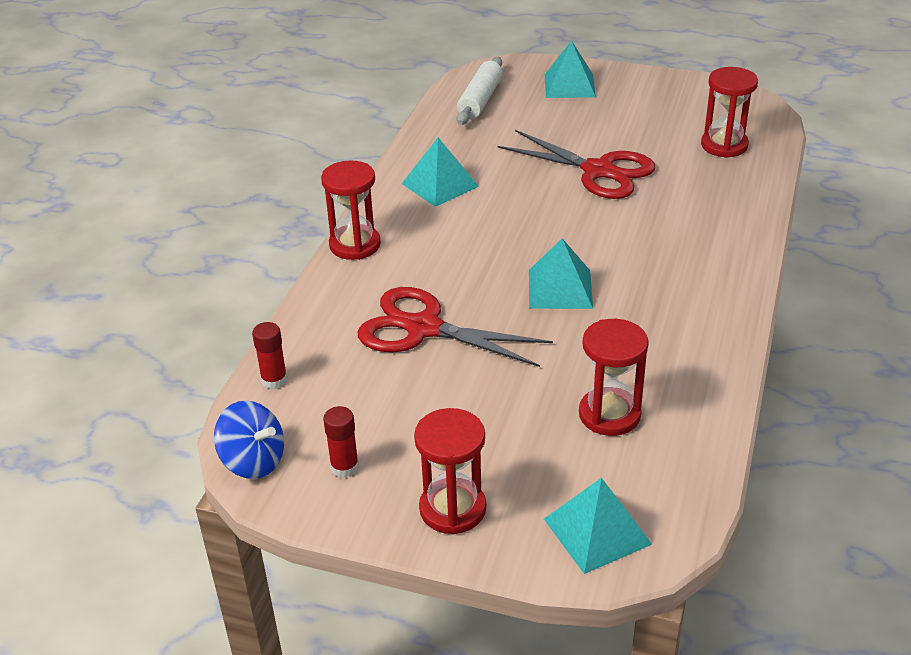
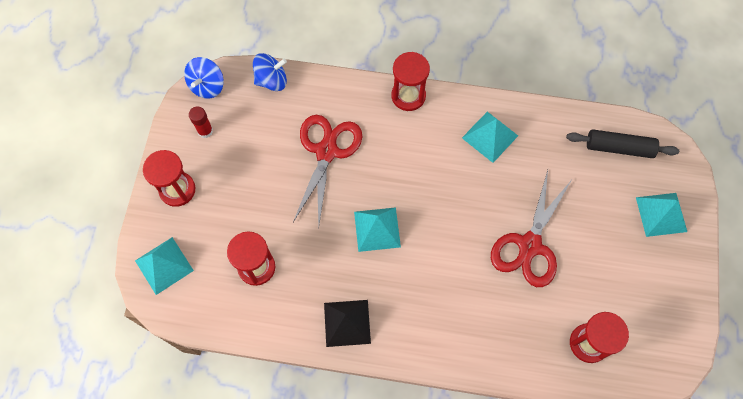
camera: 80 degrees right, 30 degrees up
red glue stick [252,322,288,389] -> blue spinning top [253,53,287,91]
white rolling pin [457,57,503,125] -> black rolling pin [566,129,679,158]
none -> black pyramid [324,300,371,347]

